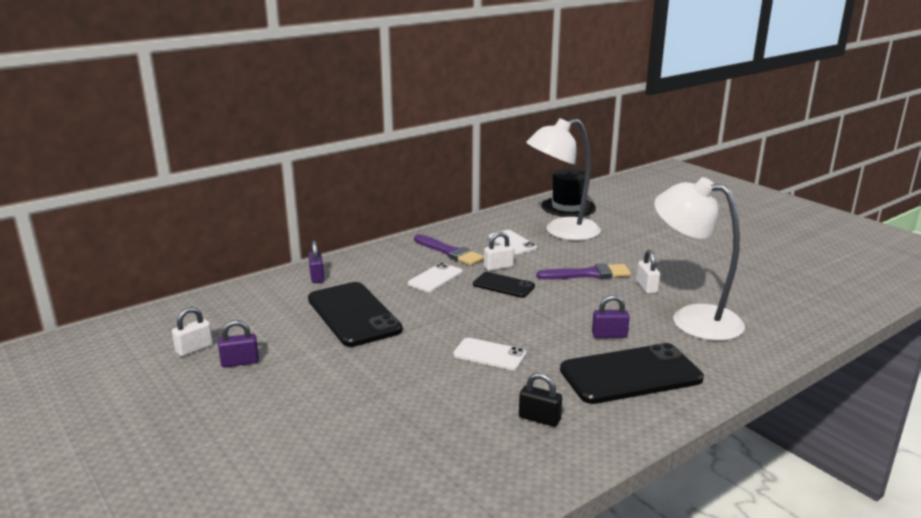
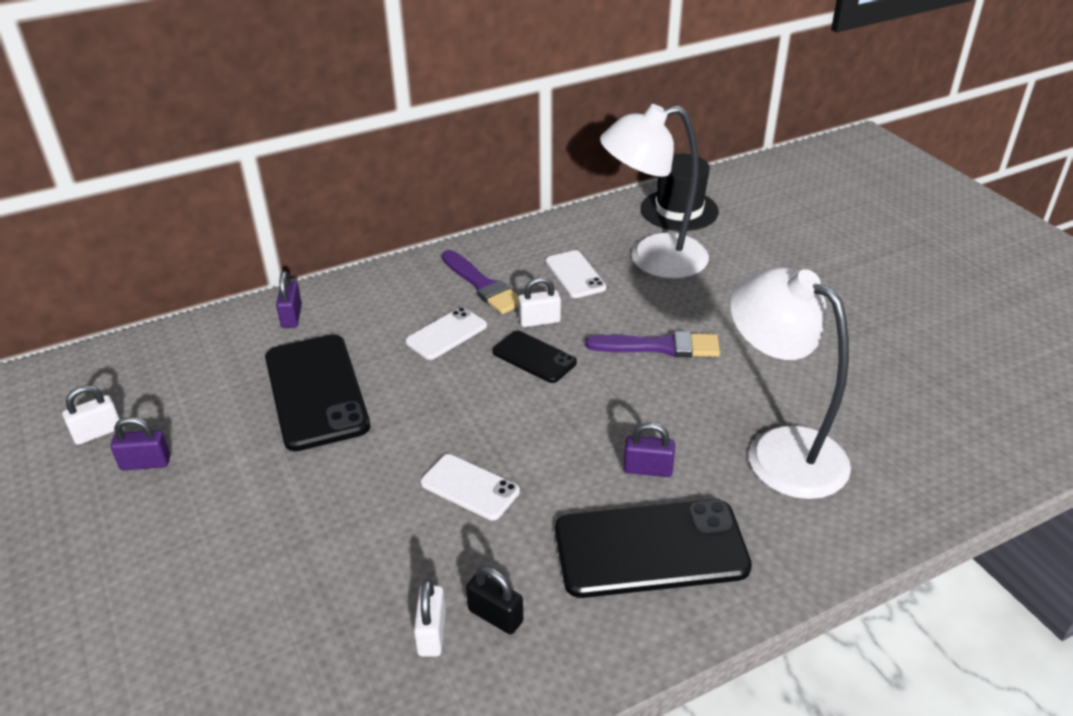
camera: 10 degrees right, 15 degrees up
white padlock [636,250,660,294] -> white padlock moved to [414,579,446,657]

